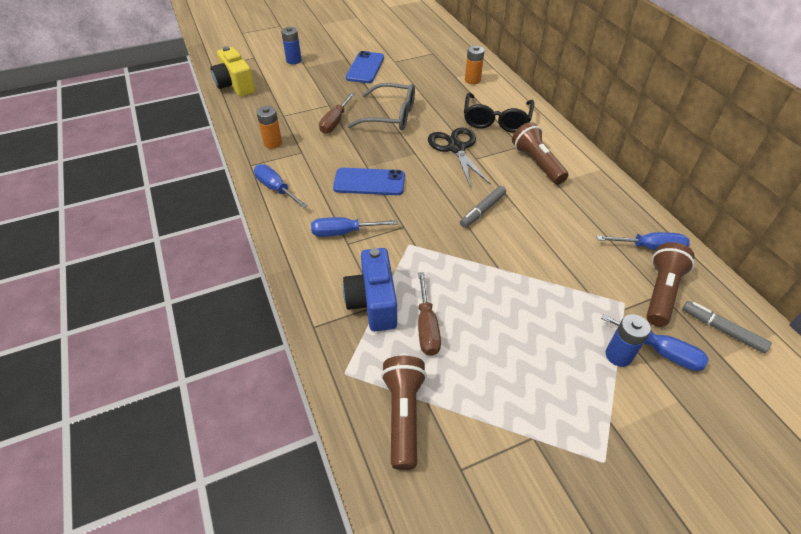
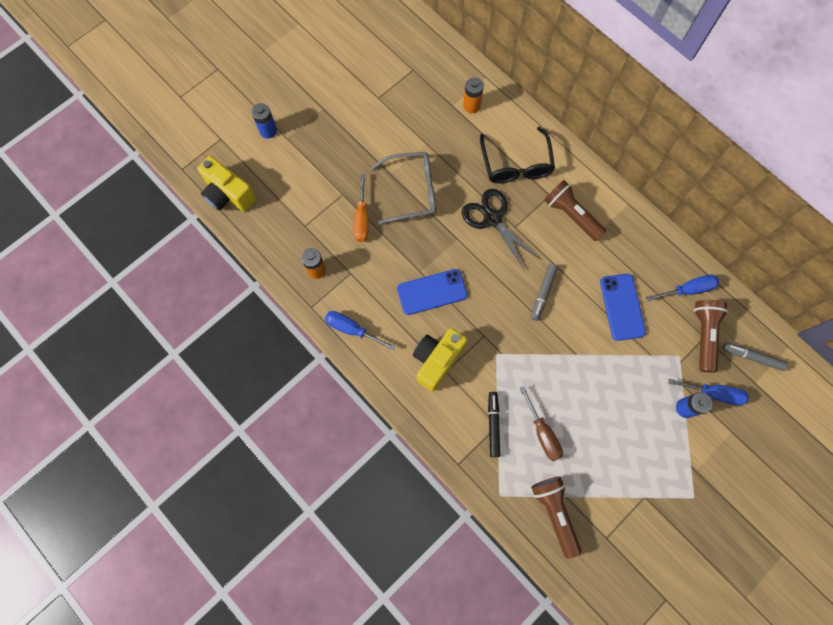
camera: 20 degrees left, 25 degrees up
blue screwdriver [311,217,398,237] -> yellow camera [413,328,467,391]
brown screwdriver [319,93,355,134] -> orange screwdriver [353,174,369,242]
blue camera [343,248,397,331] -> black marker [488,392,500,457]
blue phone [346,51,384,83] -> blue phone moved to [600,274,646,341]

